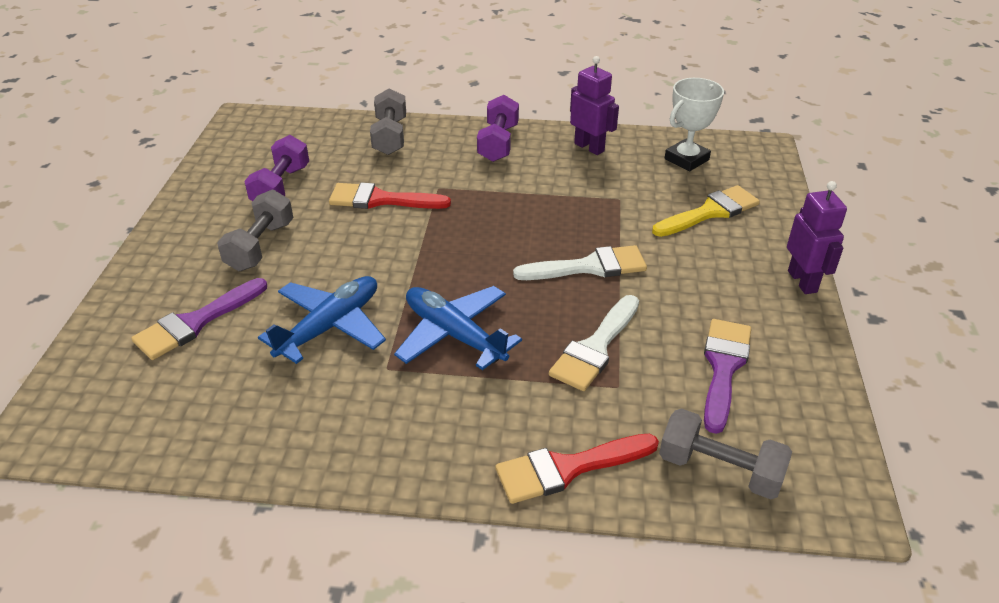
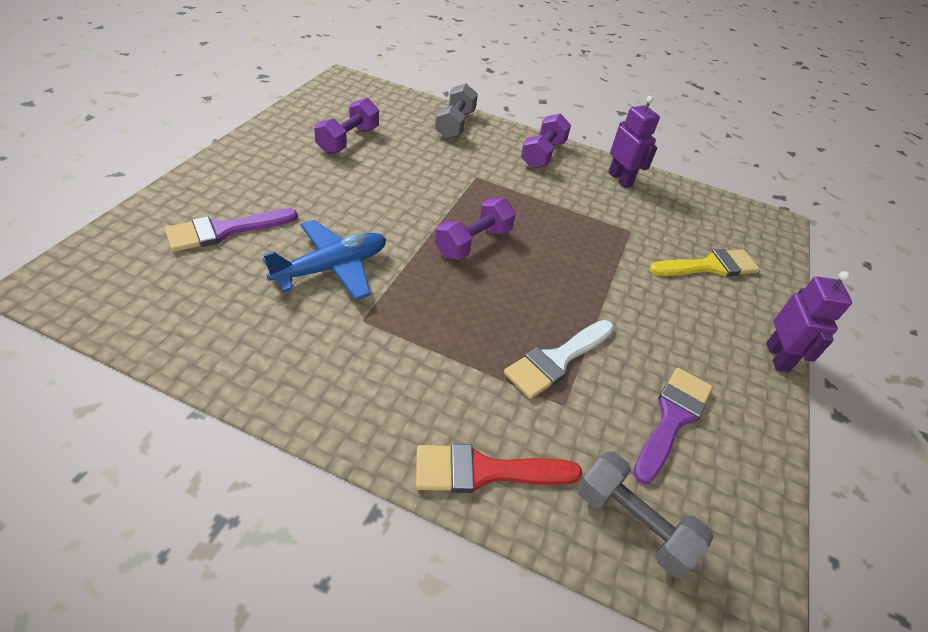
camera: 10 degrees right, 5 degrees up
grey dumbbell [217,190,293,271] -> none
red brush [329,182,451,209] -> none
blue plane [394,286,522,370] -> none
white brush [513,245,647,280] -> none
white trophy [665,78,724,172] -> none
none -> purple dumbbell [435,198,516,260]

